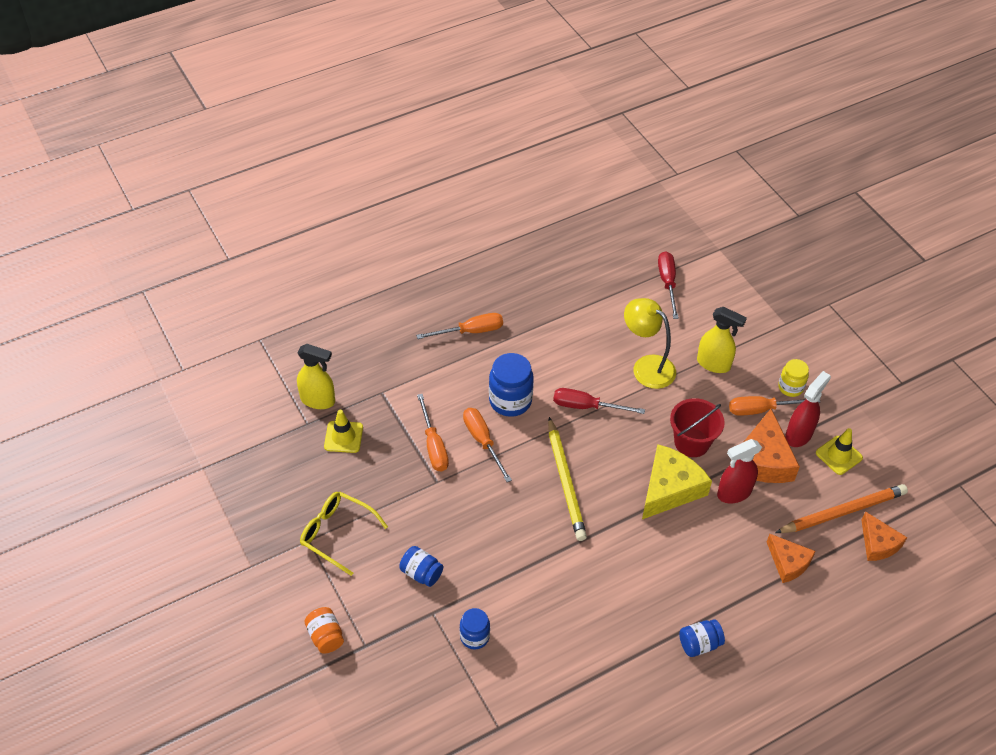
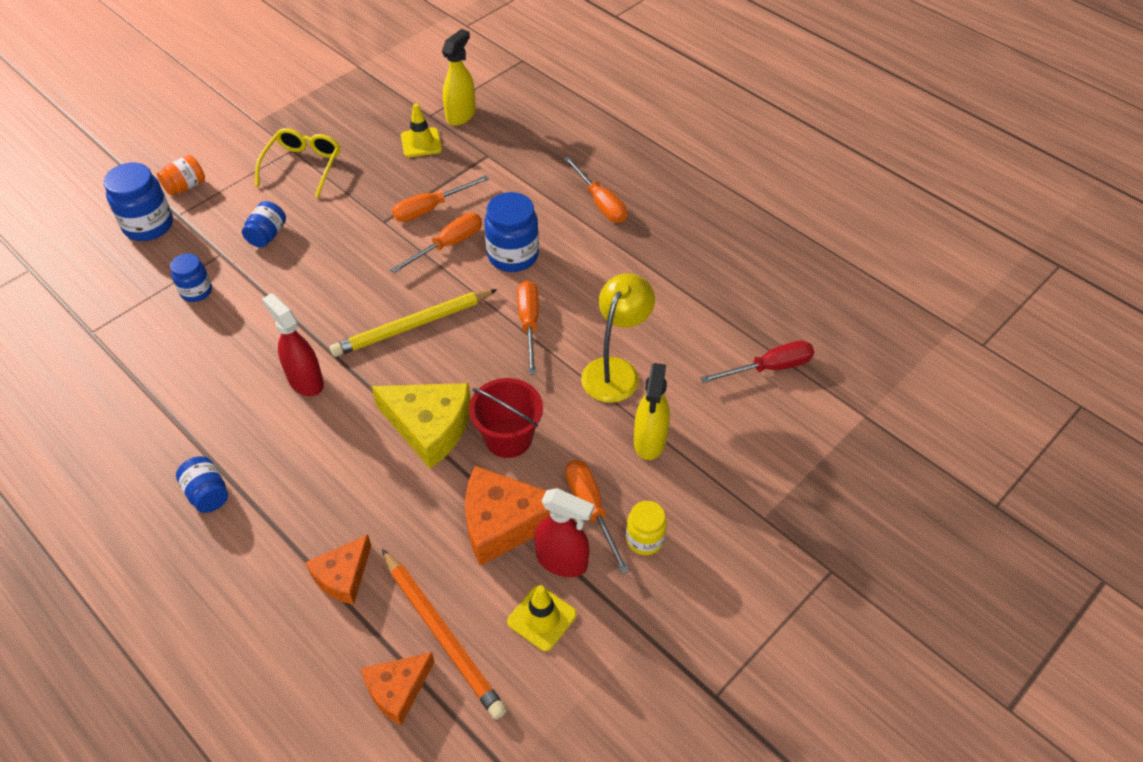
camera: 75 degrees right, 0 degrees up
yellow spray bottle [297,344,335,409] -> yellow spray bottle turned 150 degrees counterclockwise [442,29,476,126]
red screwdriver [553,388,645,414] -> orange screwdriver [517,281,539,375]
red spray bottle [717,439,762,503] -> red spray bottle moved to [262,293,324,396]
none -> blue jar [104,163,173,241]

